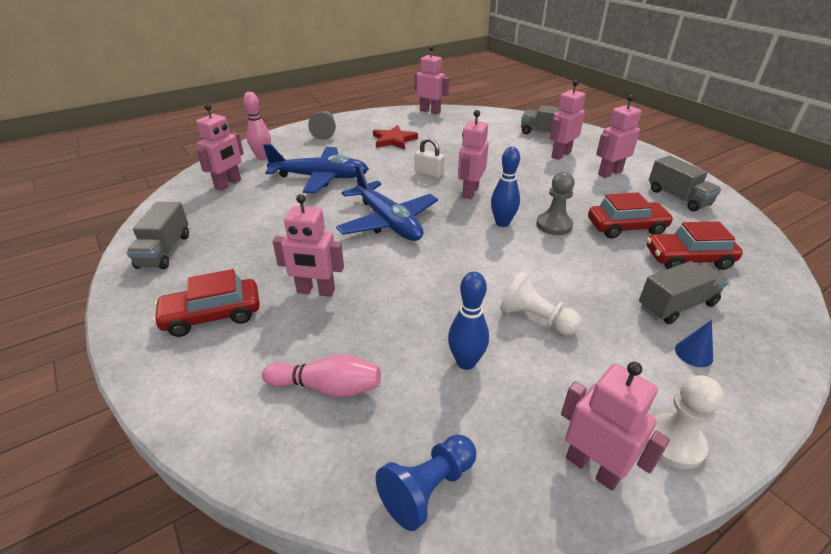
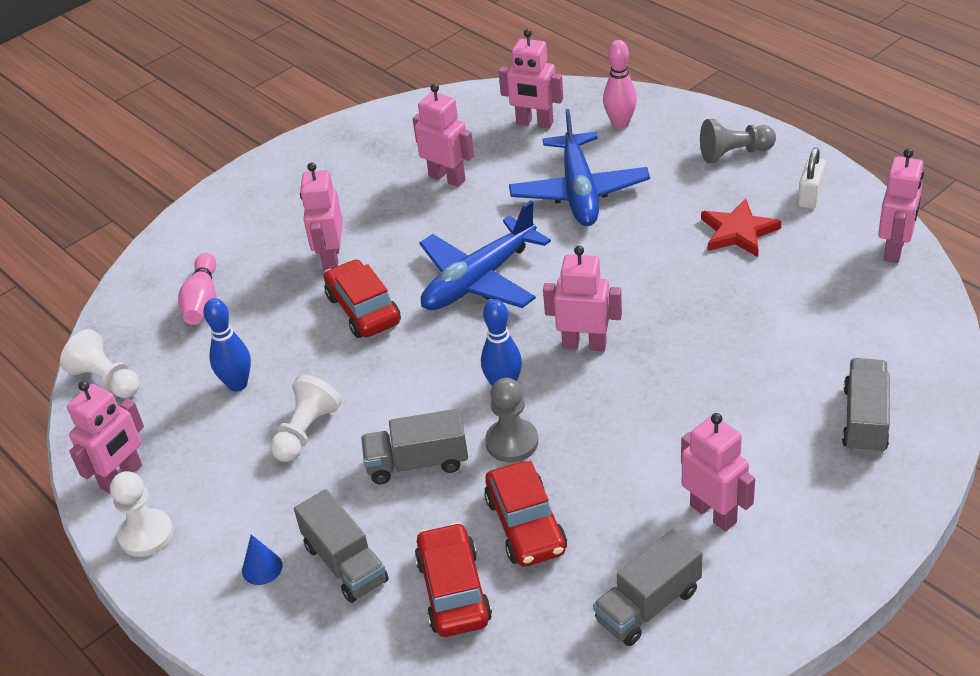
camera: 85 degrees right, 5 degrees up
grey truck [126,202,189,269] -> grey truck moved to [361,409,468,484]
red car [153,269,260,337] -> red car moved to [324,259,401,338]
blue pawn [376,434,476,531] -> white pawn [60,329,140,398]
white padlock [415,137,444,178] -> white padlock moved to [798,147,826,209]
pink robot [550,80,586,160] -> pink robot moved to [413,83,474,187]

